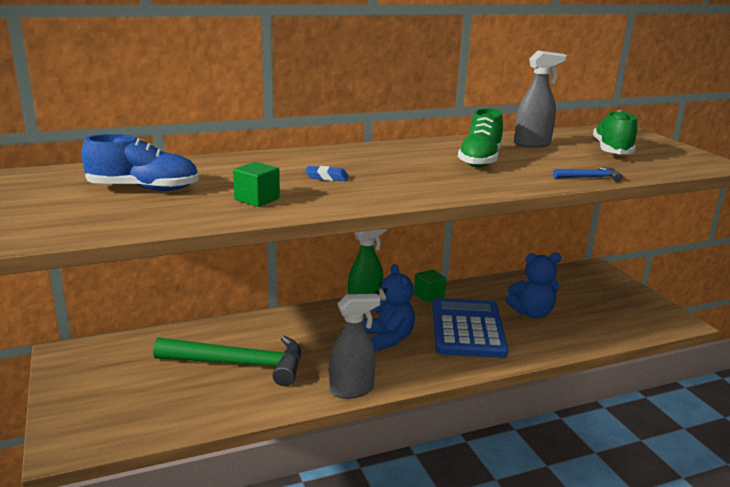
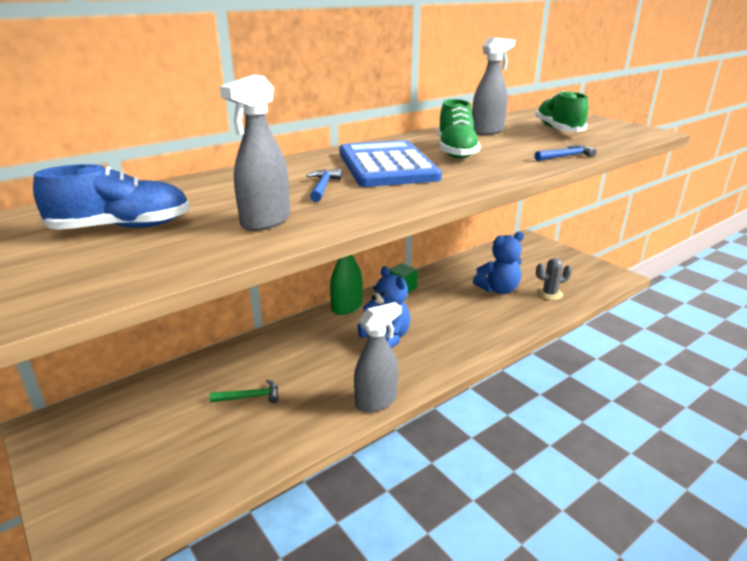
camera: 15 degrees left, 5 degrees up
green hammer [153,336,301,386] -> green hammer [210,380,279,404], size x0.43
green cube [233,162,280,207] -> grey spray bottle [220,75,290,231]
blue eraser [305,166,349,181] -> blue hammer [307,169,342,202]
blue calculator [432,298,508,358] -> blue calculator moved to [339,140,442,187]
none -> grey cactus [536,258,572,300]

